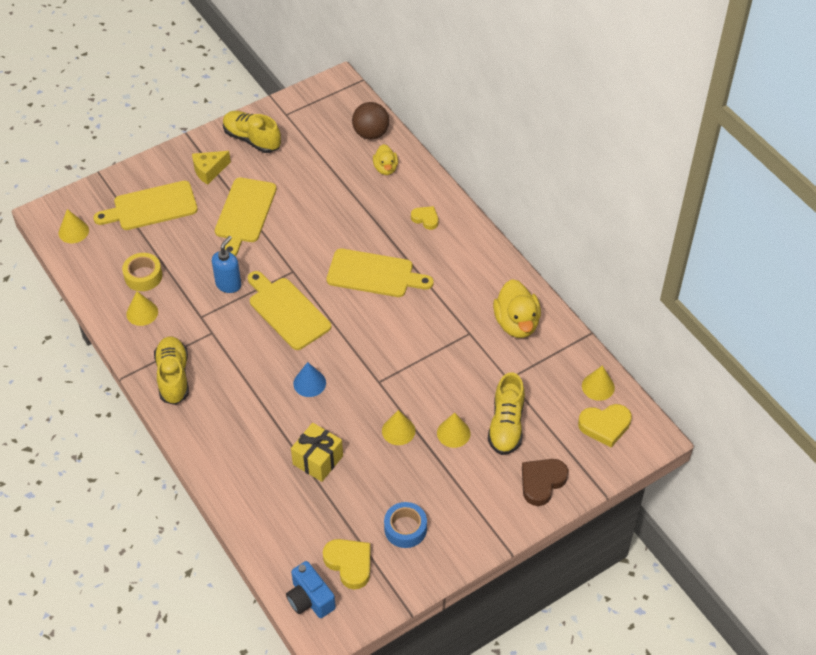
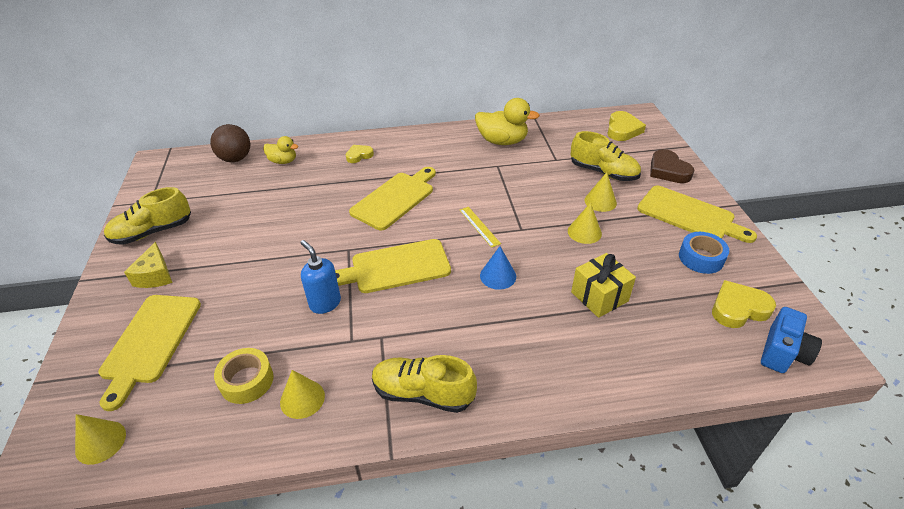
camera: 65 degrees left, 10 degrees down
yellow cutting board [215,178,277,256] -> yellow cutting board moved to [637,186,757,243]
blue camera [286,561,336,618] -> blue camera turned 45 degrees counterclockwise [761,307,822,373]
yellow cone [582,366,615,401] -> none
none -> yellow ruler [460,207,501,248]

